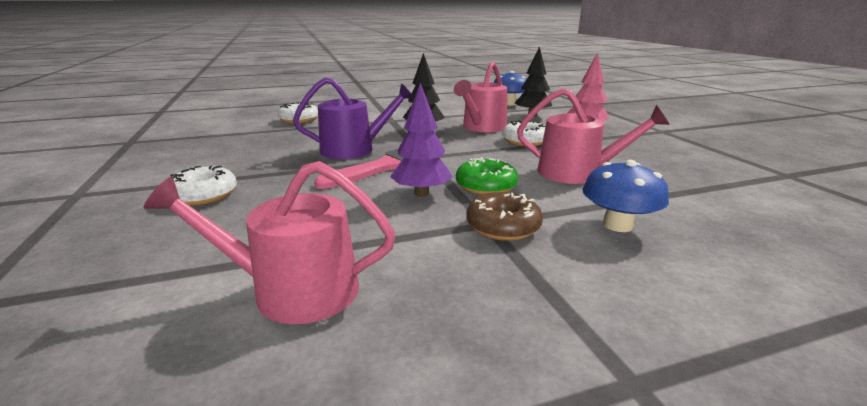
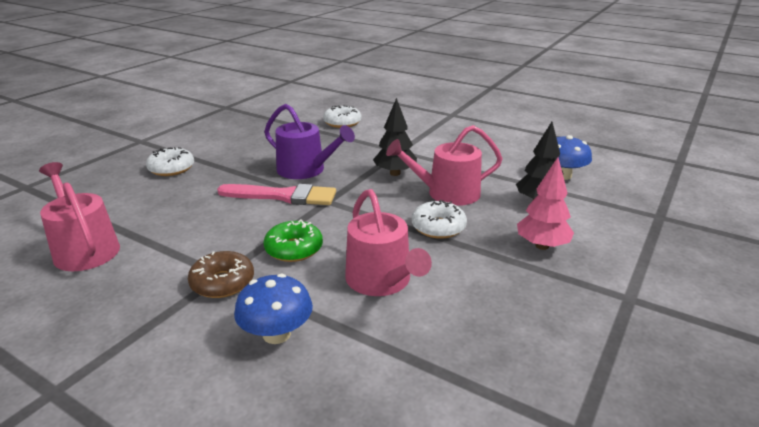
camera: 50 degrees right, 5 degrees up
purple tree [390,83,452,197] -> none

